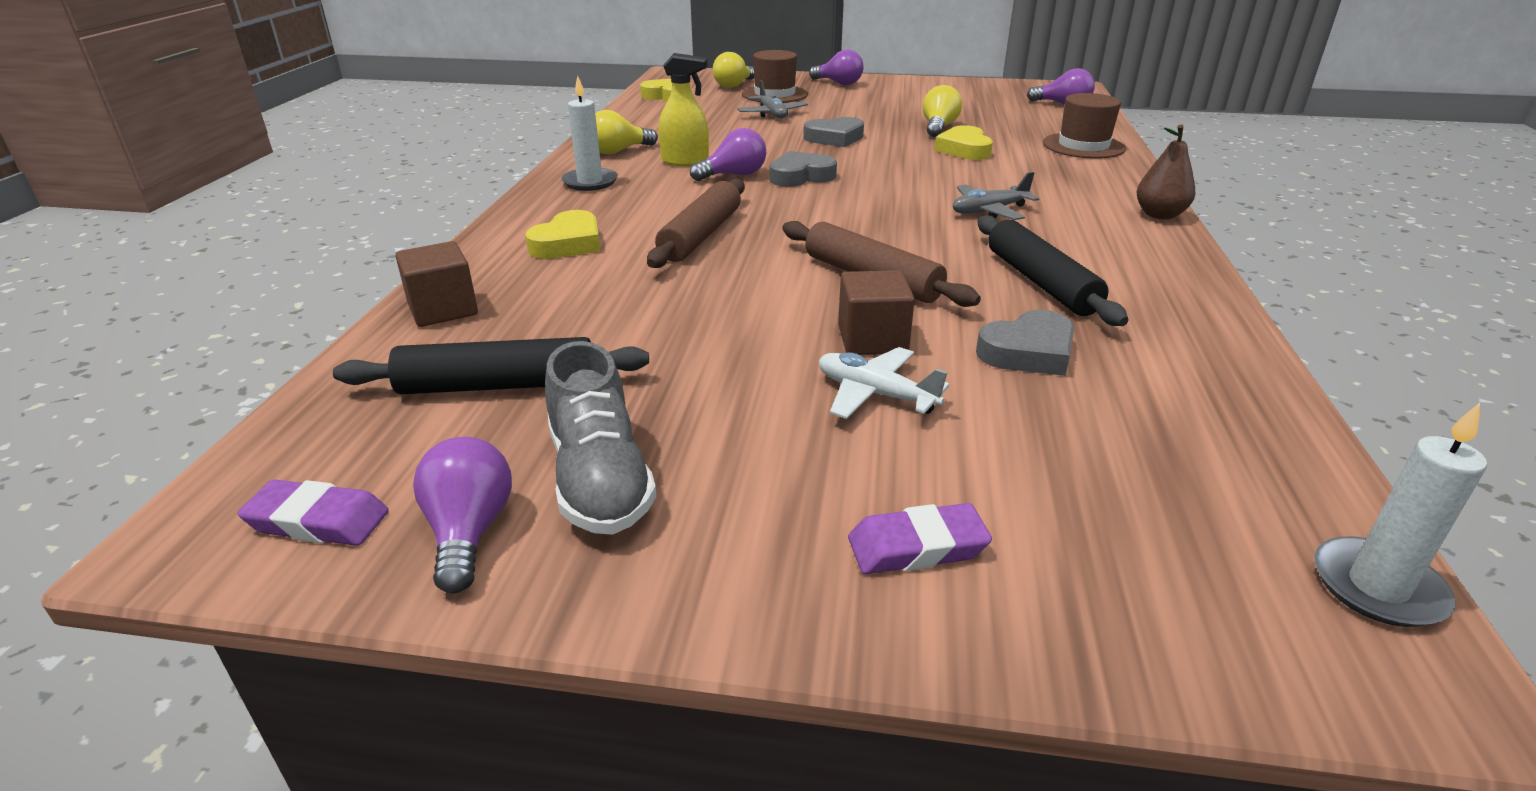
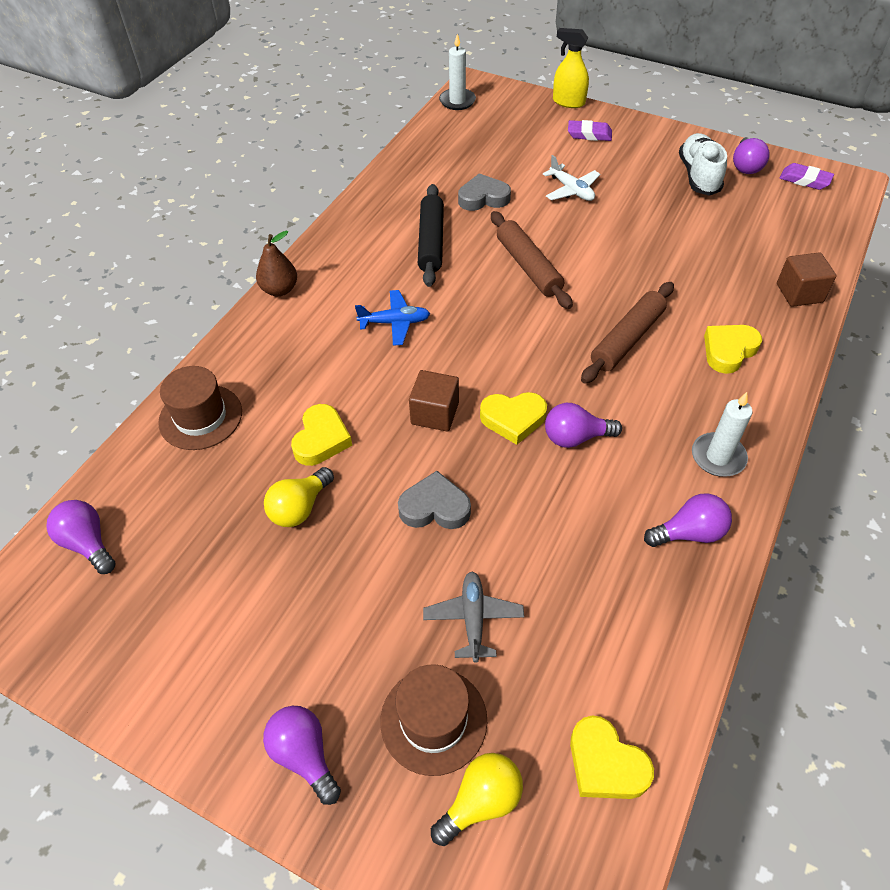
camera: 160 degrees left, 20 degrees up
black rolling pin [333,337,649,394] -> none
grey shoe [545,341,656,535] -> white shoe [679,133,727,196]
yellow light bulb [595,110,658,155] -> purple light bulb [644,493,732,547]
yellow spray bottle [659,53,709,166] -> yellow spray bottle moved to [553,28,589,108]
grey heart [770,151,837,187] -> yellow heart [480,392,547,445]
brown cube [838,270,915,355] -> brown cube moved to [409,370,459,431]
grey plane [953,172,1039,220] -> blue plane [355,290,430,346]

